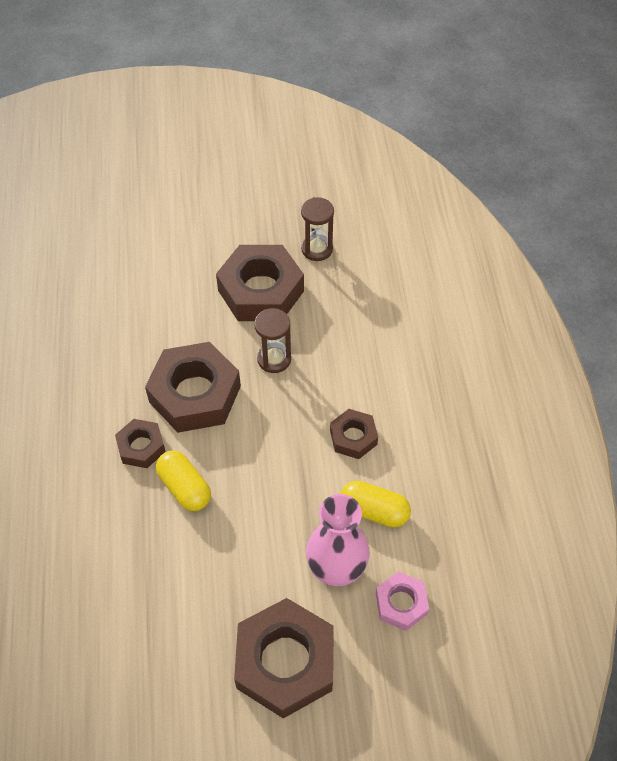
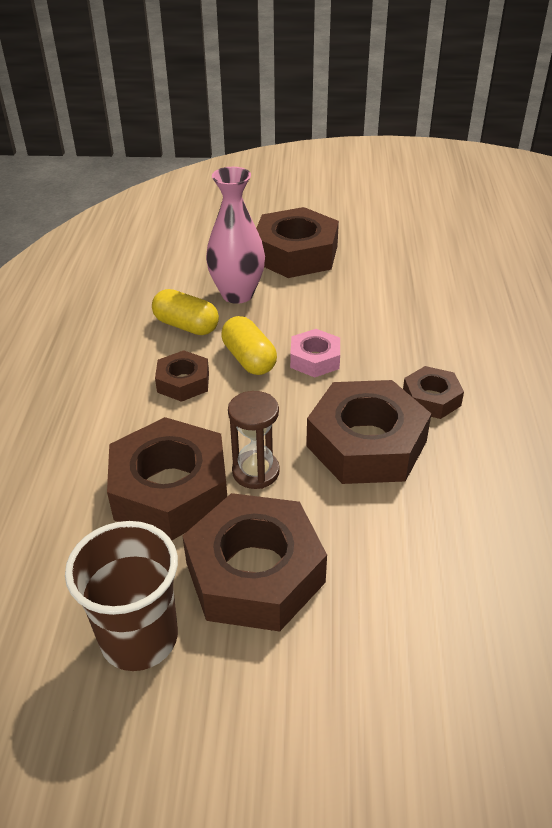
camera: 170 degrees left, 15 degrees down
yellow capsule [156,451,211,511] -> yellow capsule moved to [221,316,277,375]
brown hourglass [301,197,334,261] -> brown cup [65,521,178,671]
pink nut [376,572,429,631] -> pink nut moved to [290,329,340,377]
none -> brown nut [107,417,227,540]

